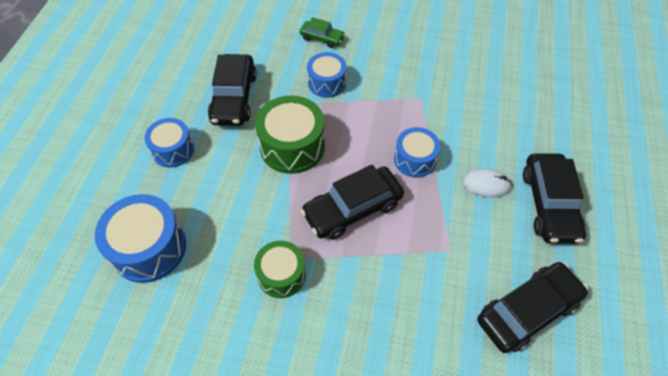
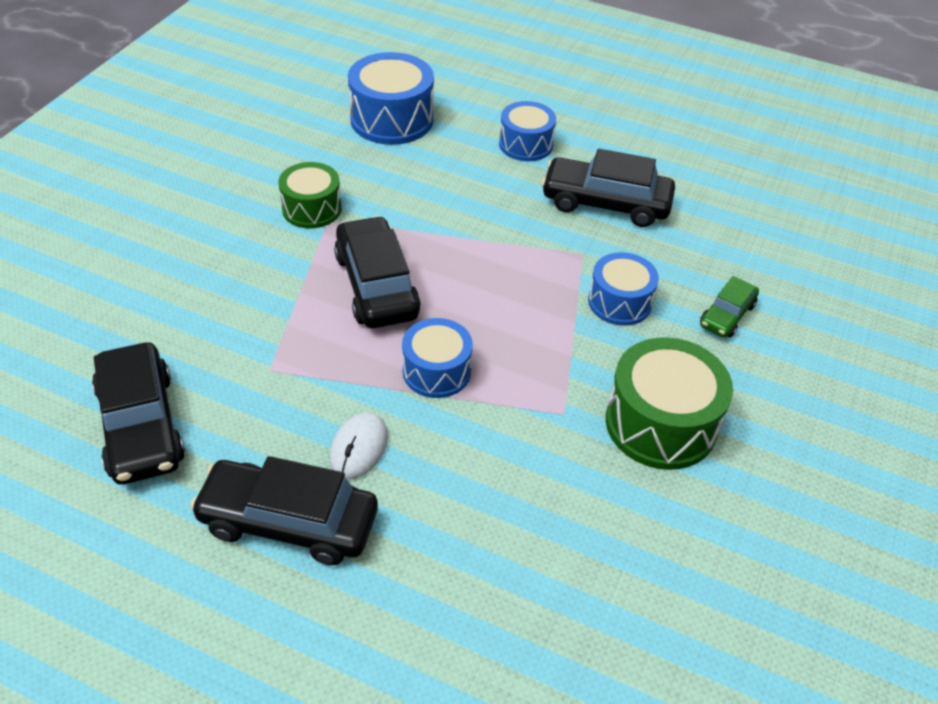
camera: 100 degrees right, 10 degrees down
green drum [255,95,325,174] -> green drum moved to [606,337,733,470]

